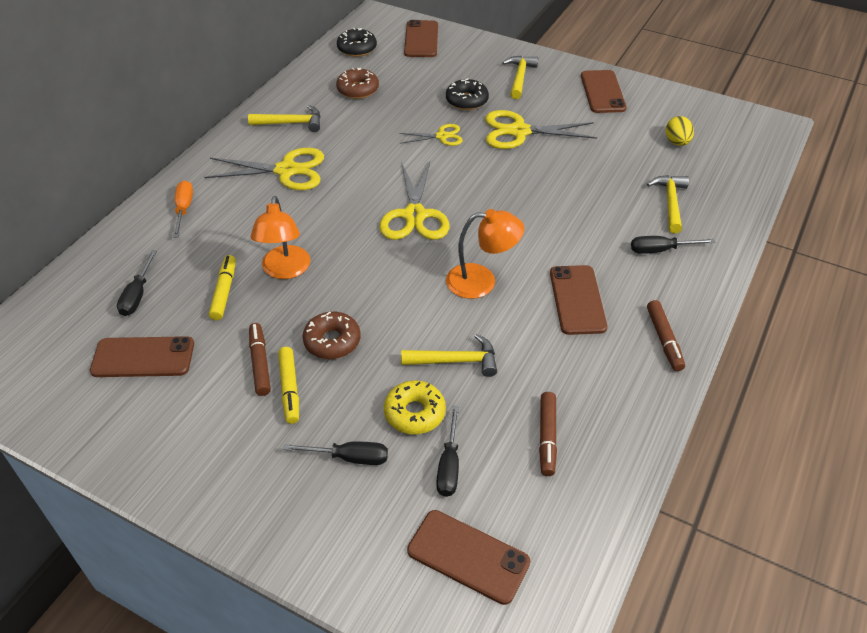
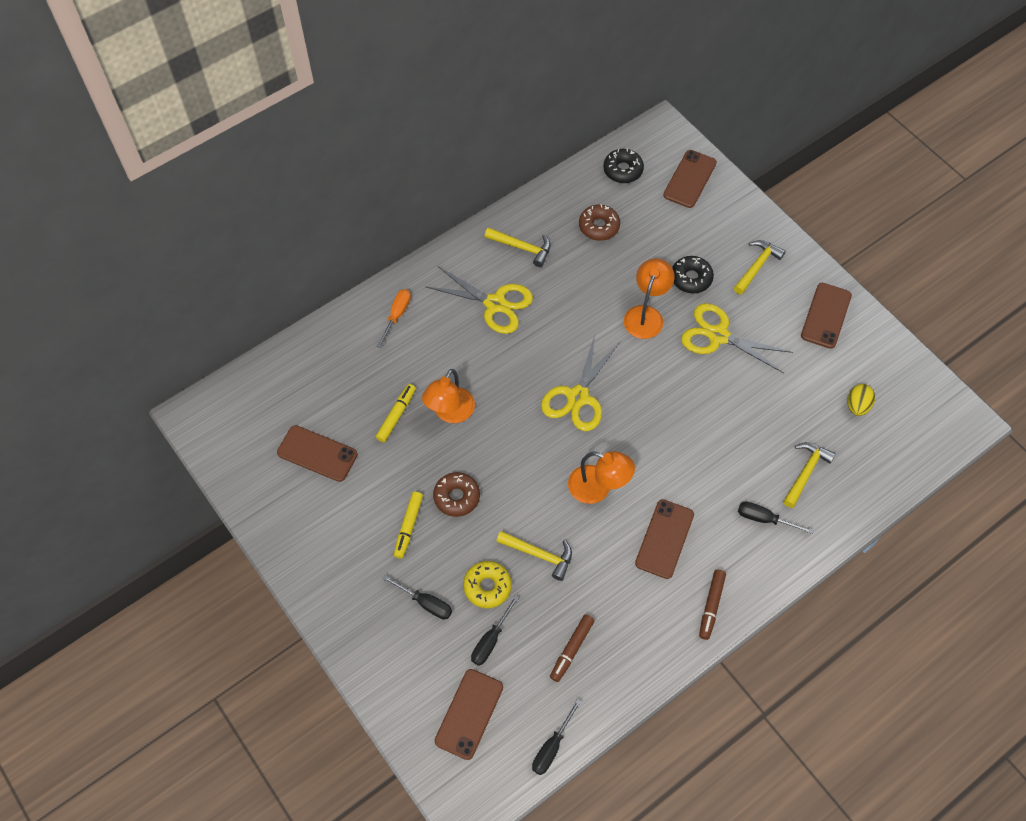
camera: 25 degrees right, 15 degrees up
black screwdriver [117,250,157,316] -> black screwdriver moved to [532,699,581,775]
brown marker [249,323,271,396] -> none
yellow scissors [399,124,463,146] -> orange lamp [624,258,675,339]
brown phone [407,510,530,605] -> brown phone turned 60 degrees clockwise [434,669,503,760]

